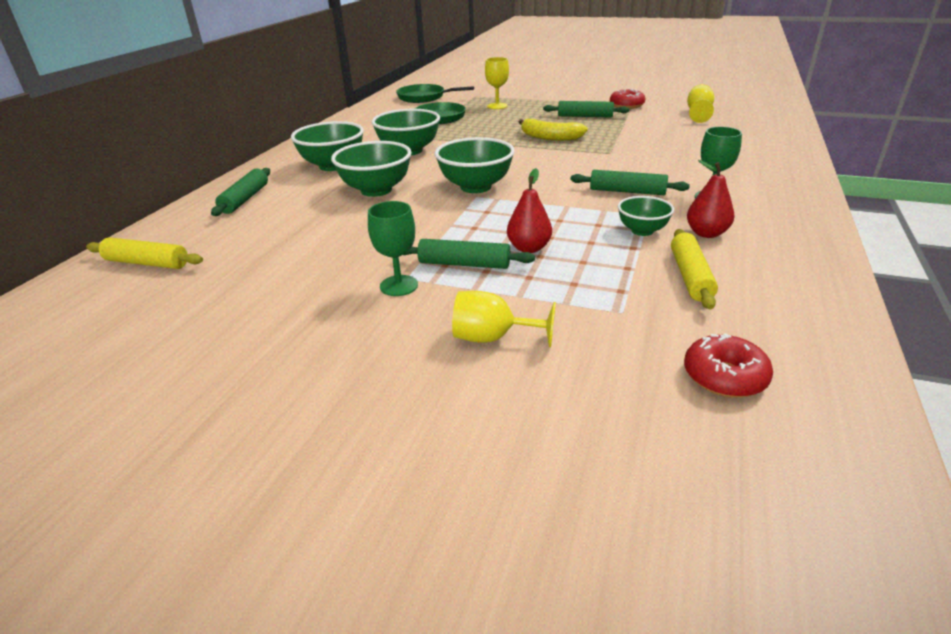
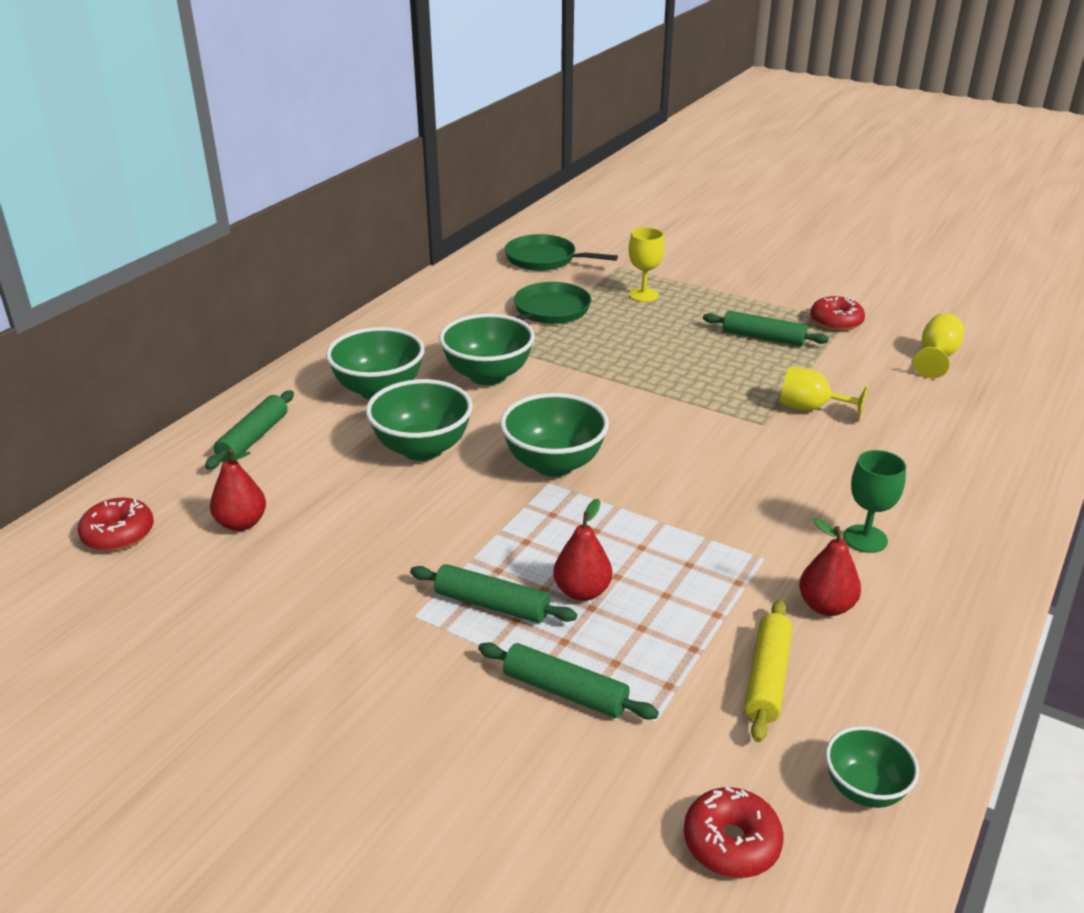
camera: 10 degrees right, 0 degrees up
yellow rolling pin [86,237,203,269] -> red donut [78,498,154,551]
green goblet [368,201,418,296] -> none
yellow goblet [452,291,556,347] -> yellow goblet moved to [780,367,868,421]
yellow banana [519,119,588,141] -> none
green rolling pin [571,170,690,195] -> green rolling pin moved to [478,642,659,720]
green bowl [618,196,674,236] -> green bowl moved to [825,726,919,808]
none -> red pear [210,449,266,531]

